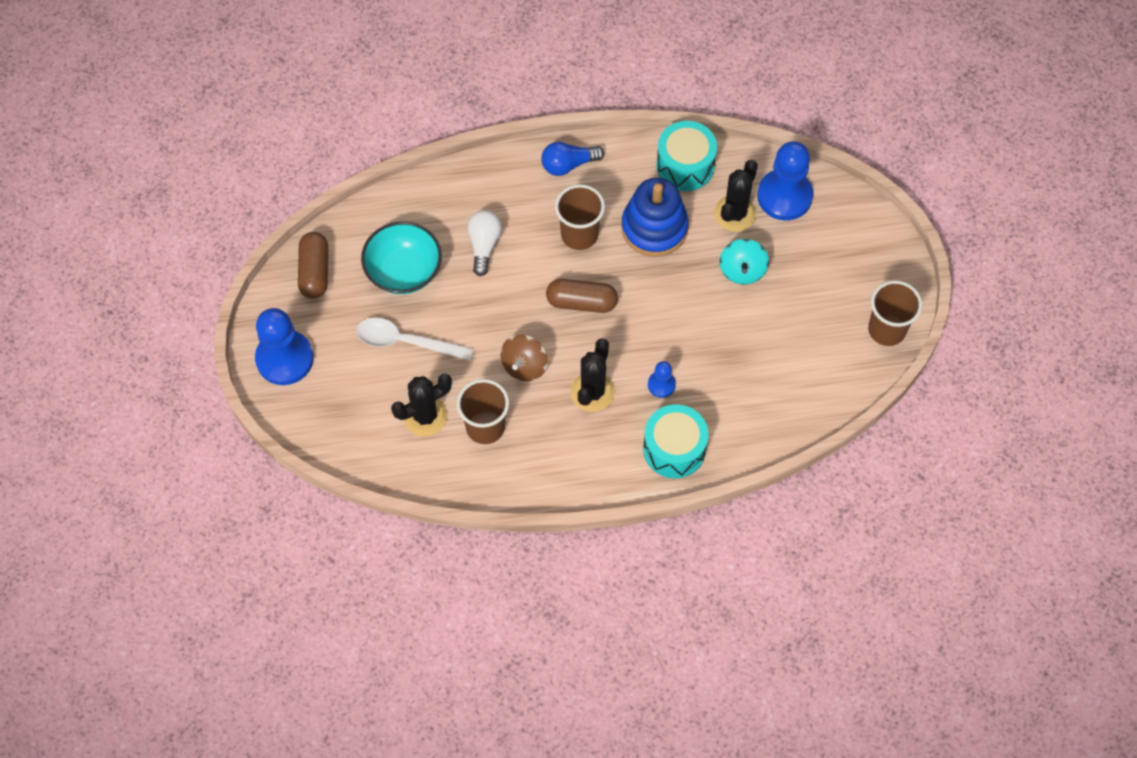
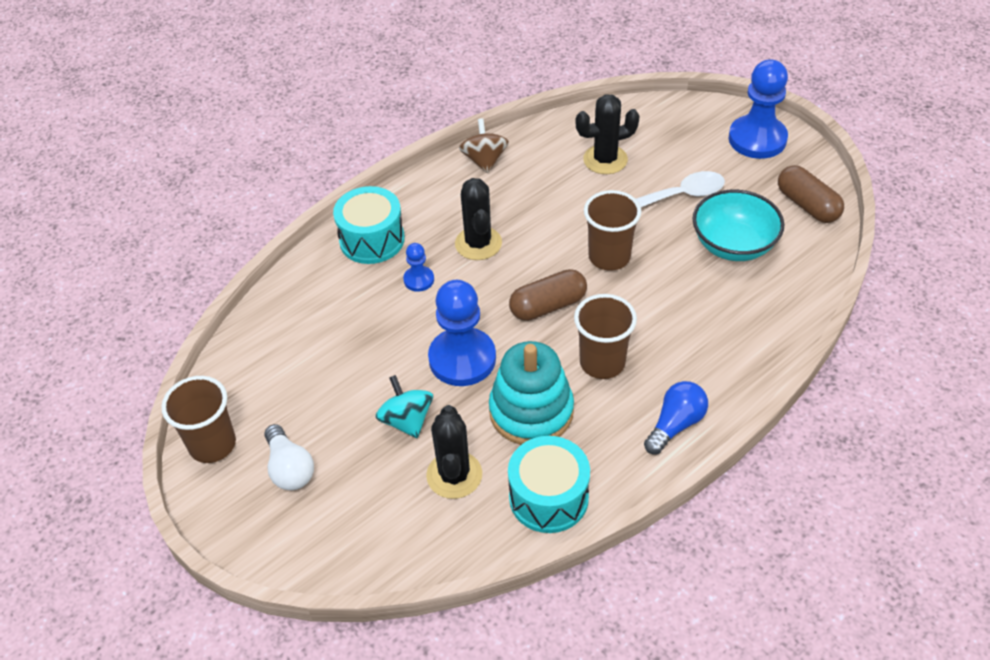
camera: 150 degrees right, 15 degrees down
black cactus [391,374,452,436] -> black cactus turned 45 degrees clockwise [575,94,640,174]
brown cup [457,379,509,444] -> brown cup moved to [584,190,642,271]
white light bulb [467,210,502,276] -> white light bulb moved to [264,424,314,490]
brown spinning top [500,334,548,382] -> brown spinning top moved to [459,118,509,173]
blue stacking toy [621,178,689,257] -> turquoise stacking toy [489,341,574,445]
blue pawn [757,141,813,220] -> blue pawn moved to [428,280,496,386]

